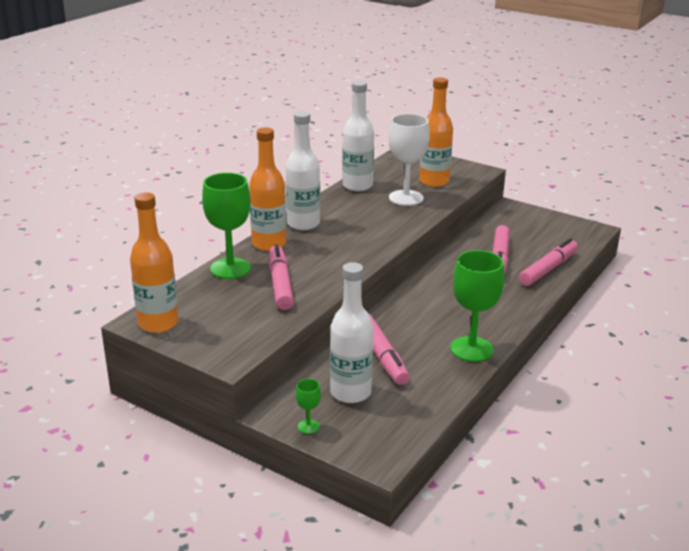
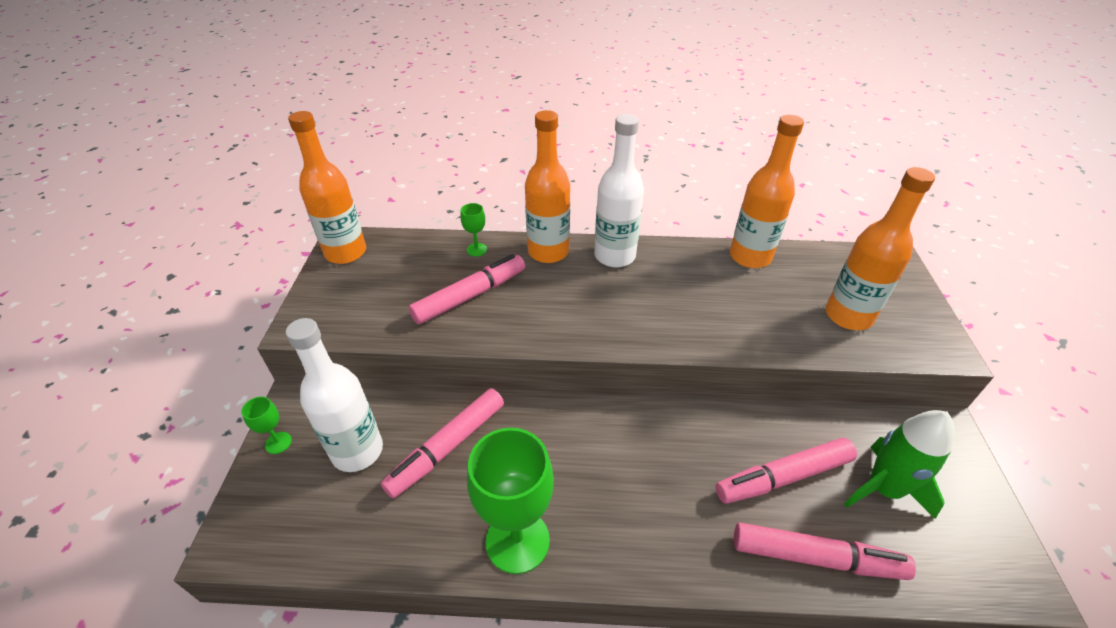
camera: 60 degrees right, 15 degrees up
green goblet [202,173,251,279] -> green goblet [460,203,487,257], size x0.45
white bottle [342,81,374,192] -> orange bottle [730,115,804,268]
white goblet [389,114,430,206] -> none
none -> green rocket [844,410,955,519]

